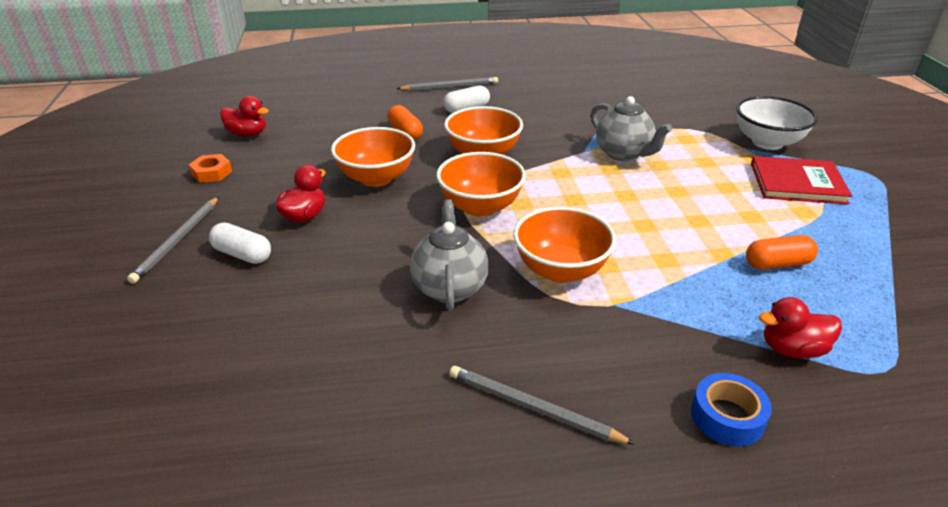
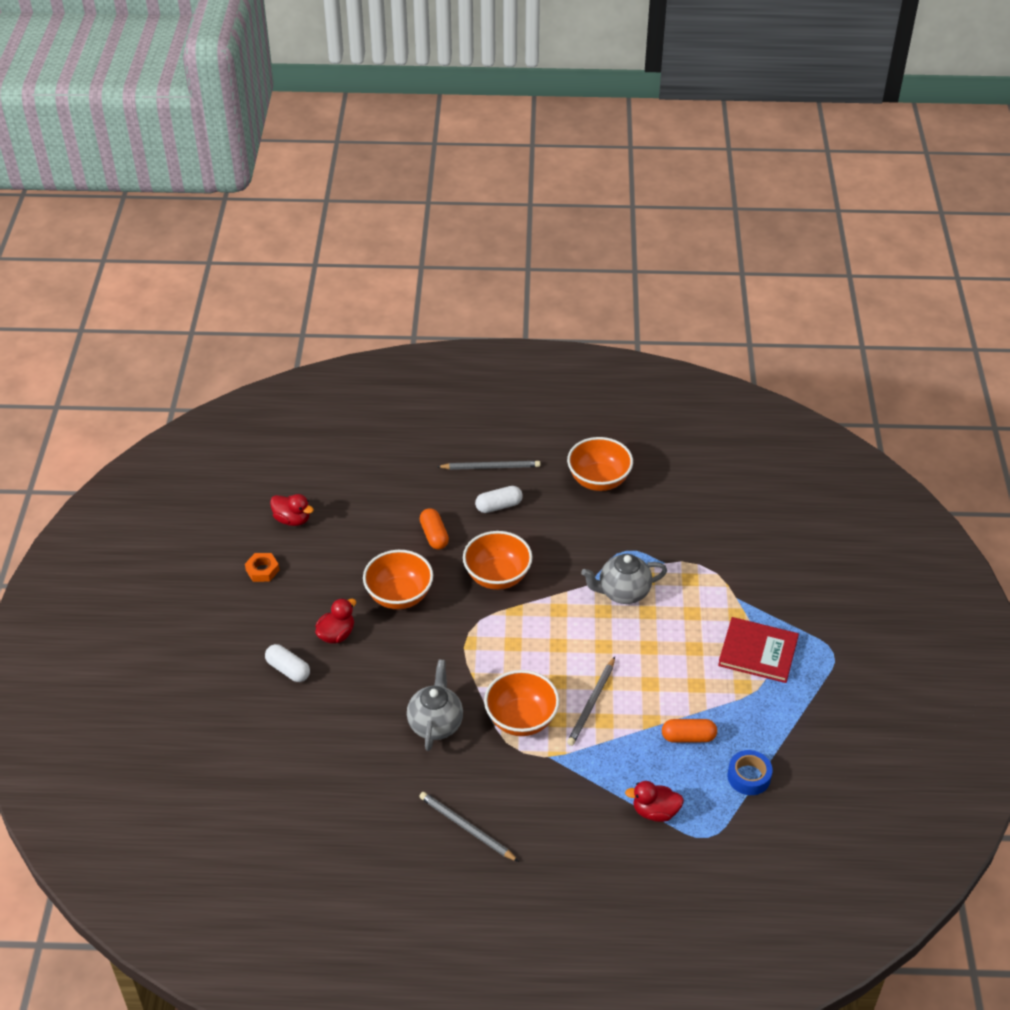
camera: 10 degrees right, 10 degrees up
grey pencil [127,197,219,284] -> grey pencil moved to [567,657,615,746]
orange bowl [436,152,526,217] -> orange bowl moved to [567,437,633,491]
grey teapot [591,96,672,161] -> grey teapot turned 105 degrees clockwise [581,554,667,604]
blue tape [691,373,772,447] -> blue tape moved to [727,750,773,795]
white bowl [736,96,818,150] -> none

